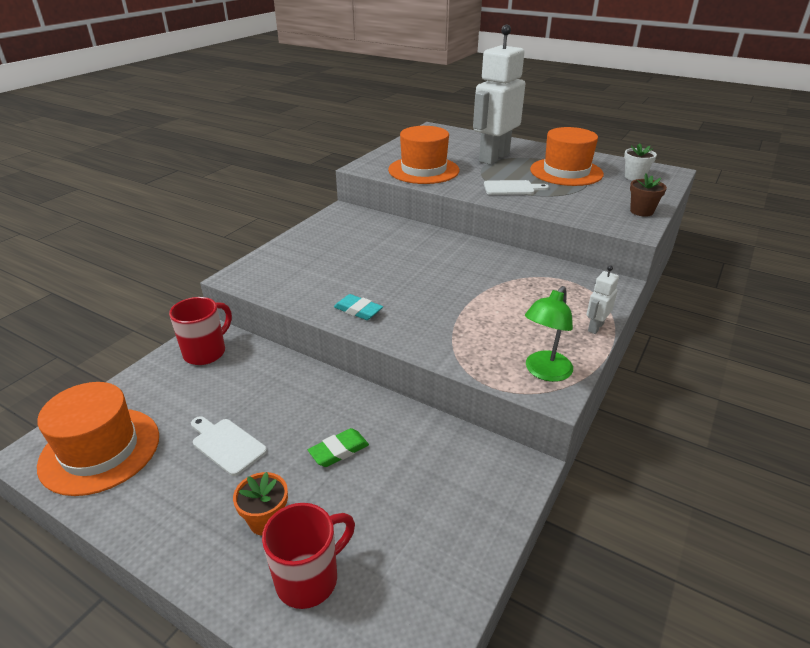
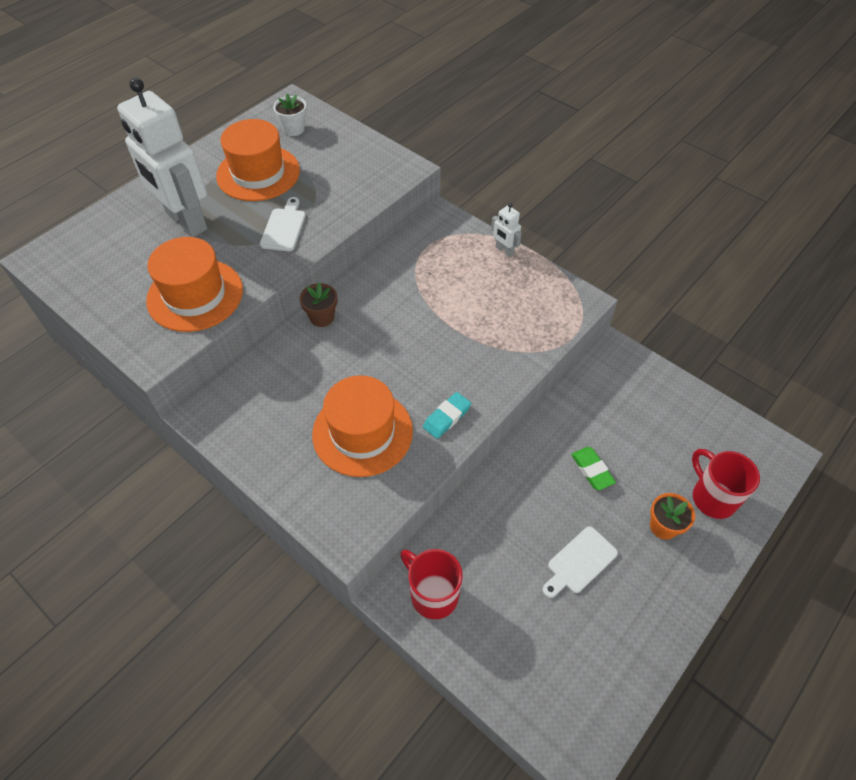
camera: 80 degrees left, 20 degrees up
orange hat [37,382,159,496] -> orange hat moved to [312,375,413,477]
green lamp [525,286,573,382] -> none
brown flower pot [630,173,667,217] -> brown flower pot moved to [299,283,337,327]

